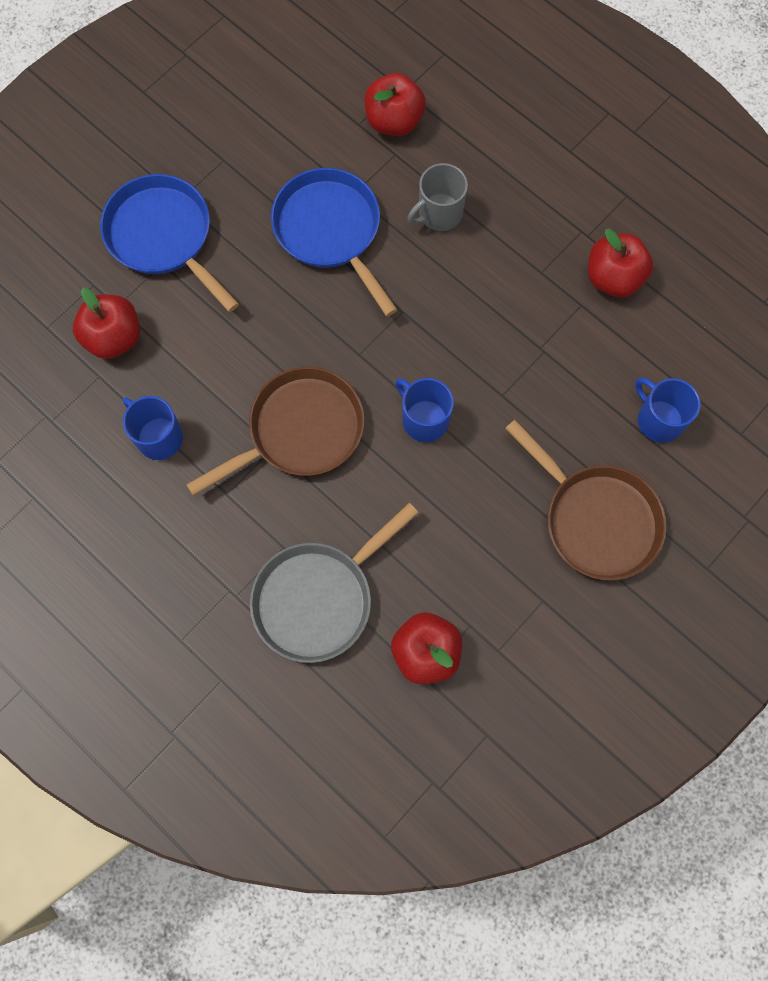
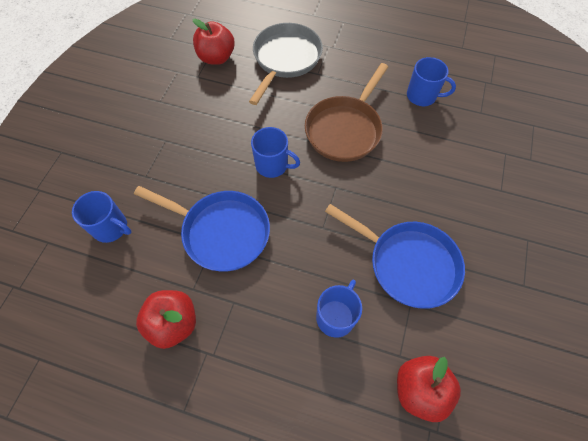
camera: 155 degrees right, 10 degrees down
red apple [73,288,140,359] -> none
blue pan [100,174,239,312] -> blue pan moved to [134,186,270,272]
grey mug [407,163,468,231] -> blue mug [316,280,362,338]
brown pan [505,420,666,581] -> none

